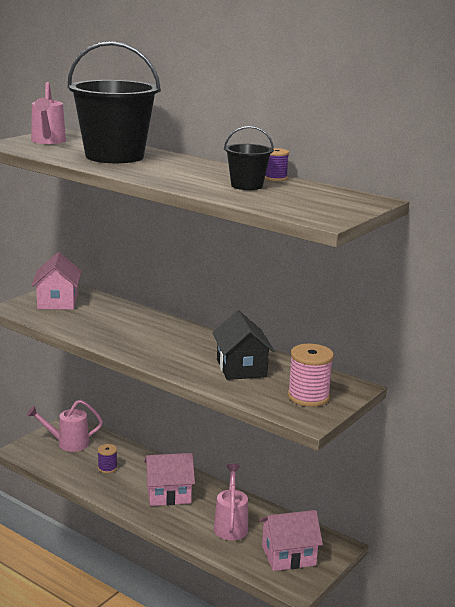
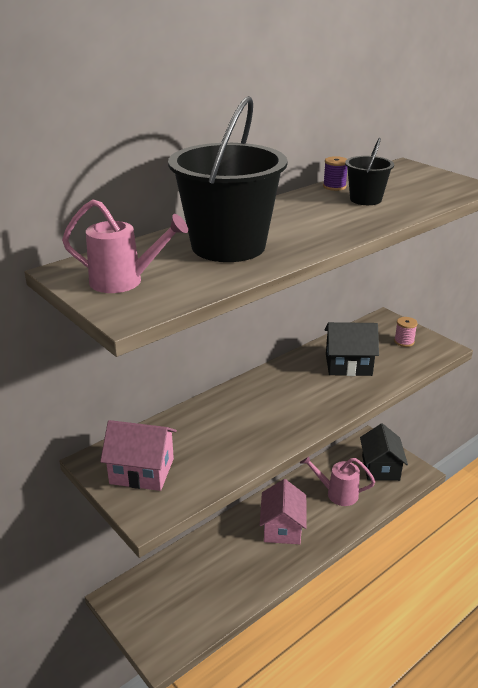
camera: 75 degrees left, 10 degrees up
pink watering can [27,400,103,452] -> none
purple spool [98,444,117,473] -> none
pink house [260,510,323,571] -> black house [360,423,408,481]
pink spool [288,344,334,407] -> pink spool [394,317,418,347], size x0.57

